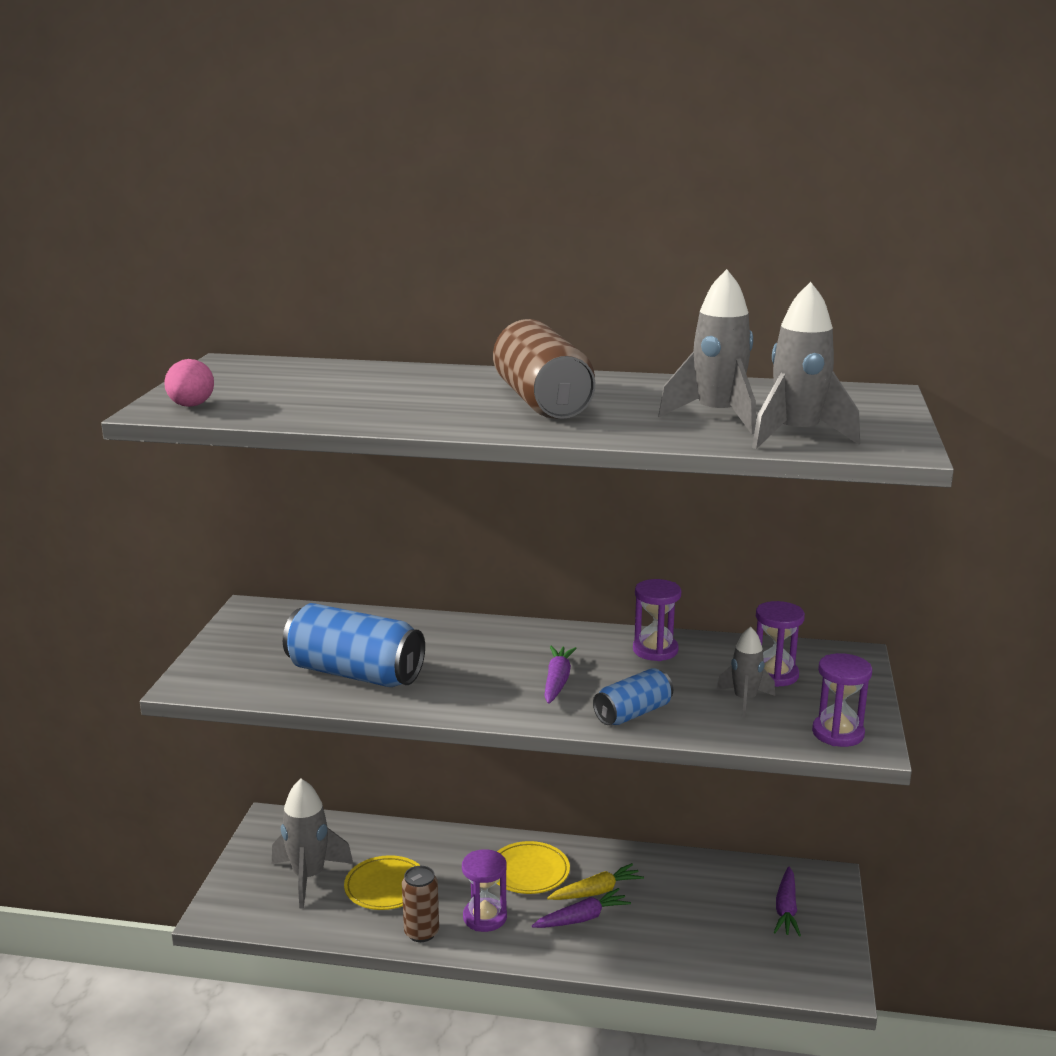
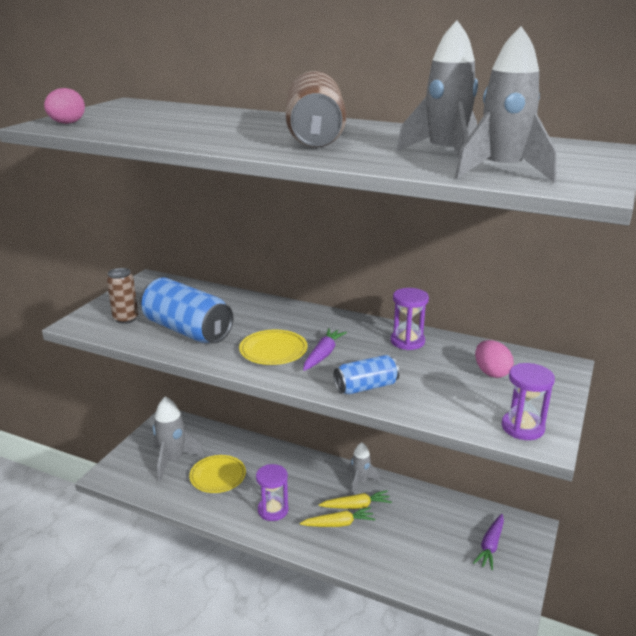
camera: 15 degrees right, 5 degrees up
brown can [402,866,439,942] -> brown can moved to [106,268,138,324]
yellow plate [497,841,570,894] -> yellow plate moved to [239,330,308,365]
purple carrot [532,888,631,928] -> yellow carrot [300,507,375,527]
grey rocket [716,627,775,718] -> grey rocket moved to [348,442,380,494]
purple hourglass [756,601,805,687] -> pink egg [475,340,514,378]

